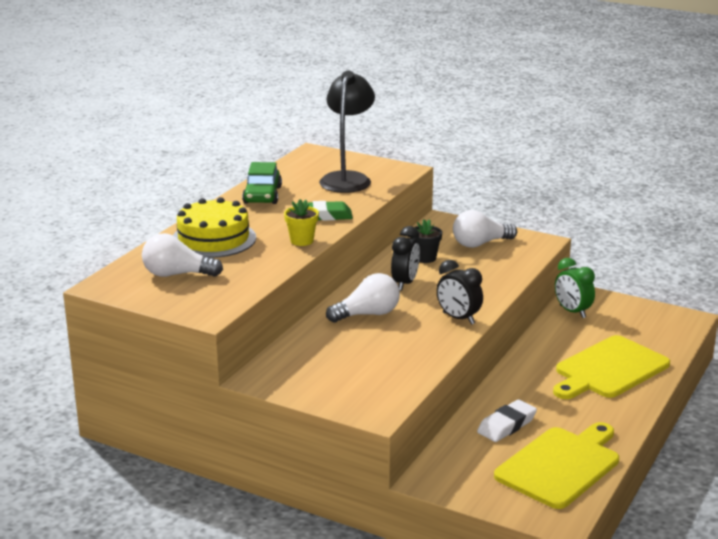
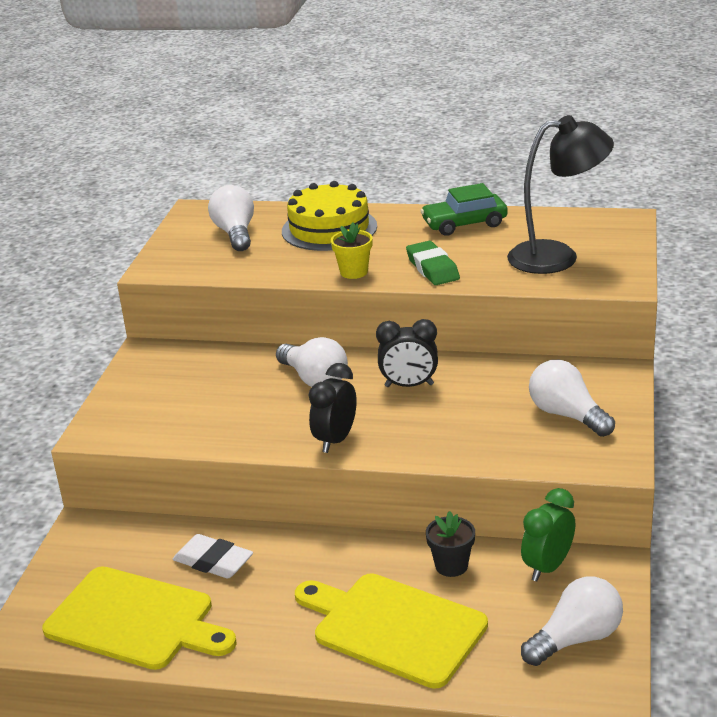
camera: 75 degrees right, 5 degrees up
black flower pot [410,219,442,263] -> black flower pot moved to [426,511,475,577]
none -> white light bulb [521,576,623,666]

